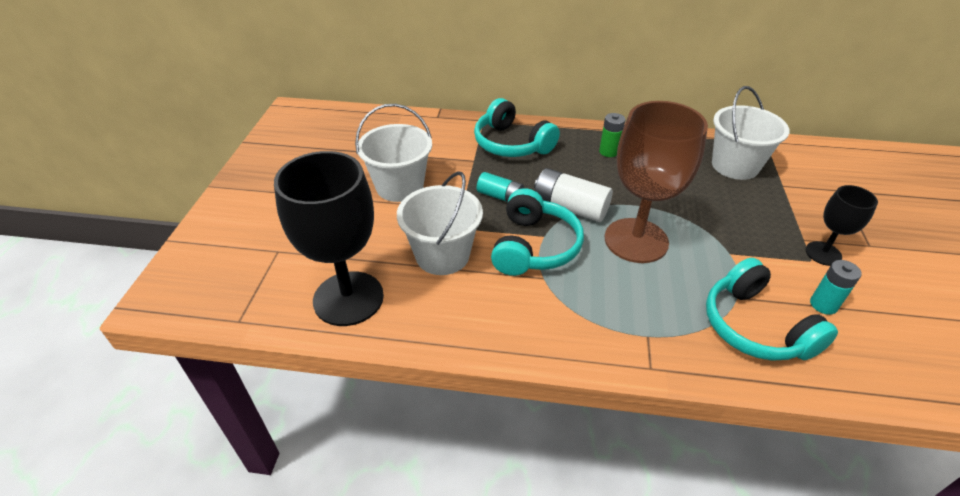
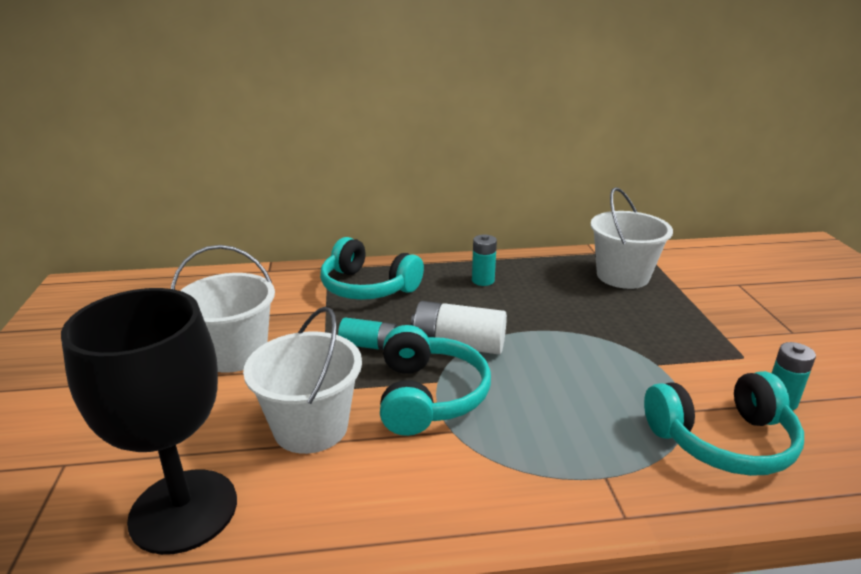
camera: 15 degrees left, 15 degrees down
green battery [599,113,626,157] -> turquoise battery [472,234,497,286]
brown goblet [605,101,708,263] -> none
turquoise headphones [706,258,838,361] -> turquoise headphones turned 60 degrees counterclockwise [644,371,804,476]
black goblet [805,185,878,266] -> none

